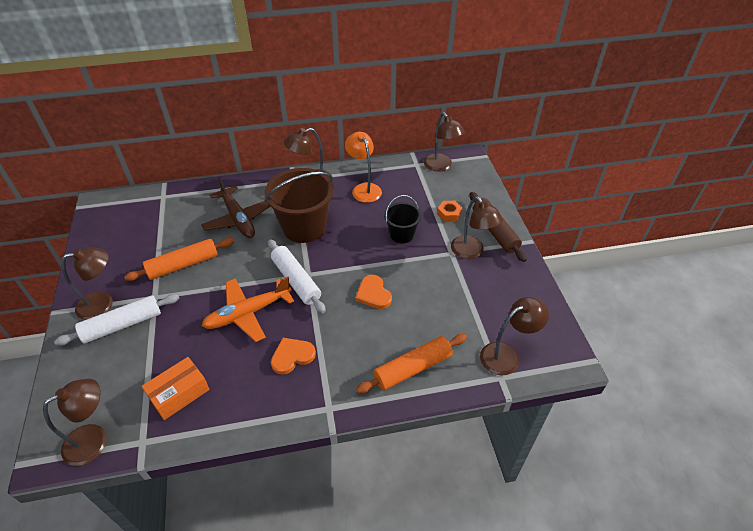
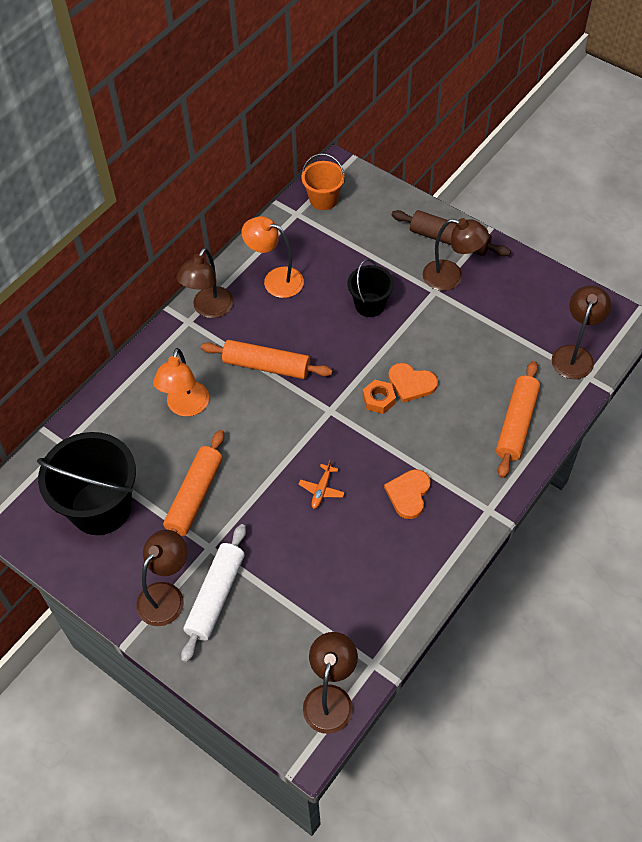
camera: 40 degrees left, 10 degrees up
orange box [142,357,210,420] -> none
brown plane [201,177,271,238] -> orange lamp [153,348,209,417]
orange plane [202,277,294,342] -> orange plane [298,460,345,509], size x0.45
brown bucket [265,168,334,243] -> orange rolling pin [201,340,333,379]
white rolling pin [268,239,326,313] -> none
brown lamp [424,112,465,172] -> orange bucket [301,153,345,210]
orange nut [437,201,463,222] -> orange nut moved to [363,380,396,414]
none -> black bucket [37,432,136,535]

